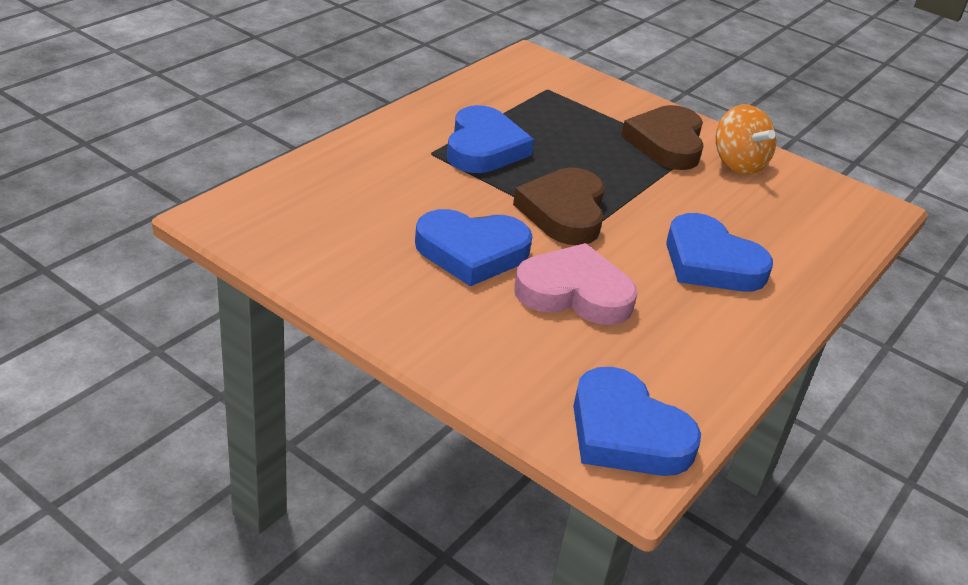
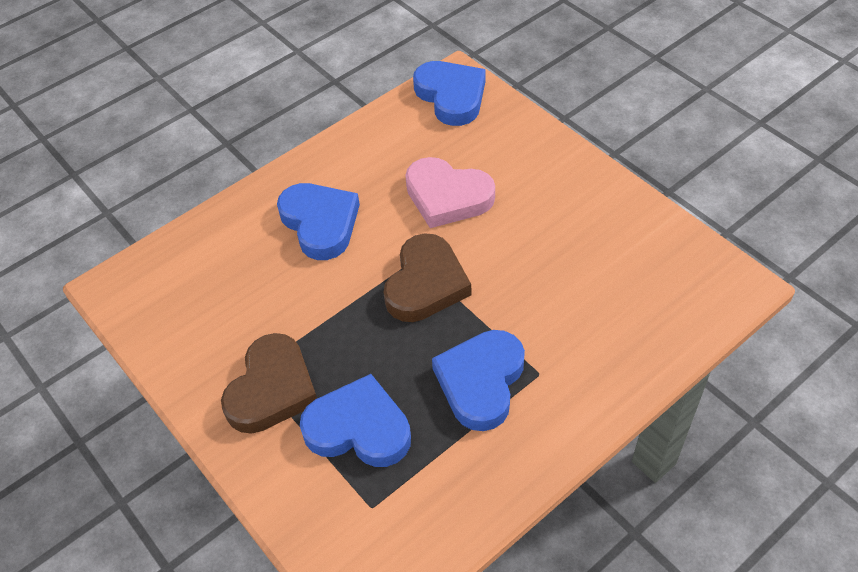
camera: 160 degrees left, 15 degrees up
blue heart [415,209,532,286] -> blue heart moved to [300,374,411,467]
orange spinning top [716,105,776,175] -> none

